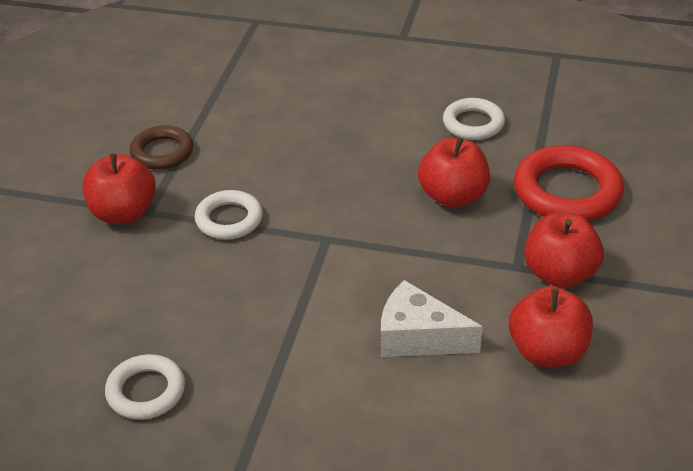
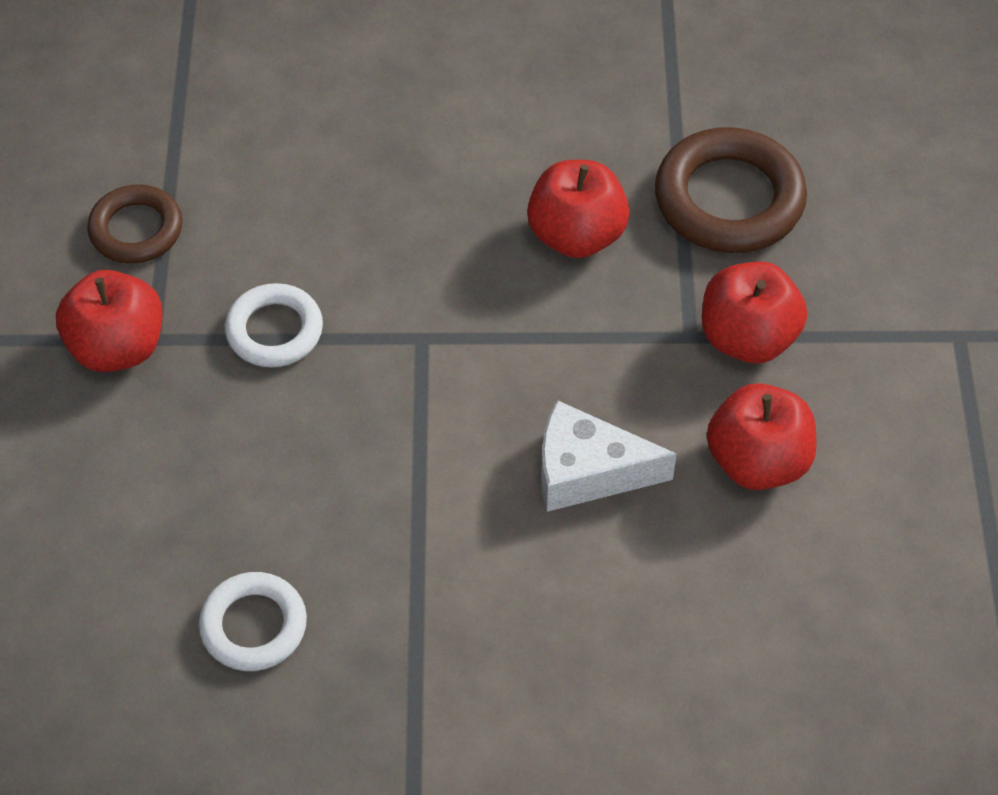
camera: 15 degrees left, 15 degrees up
white ring [443,98,505,140] -> none
red ring [514,145,624,221] -> brown ring [655,127,807,253]

